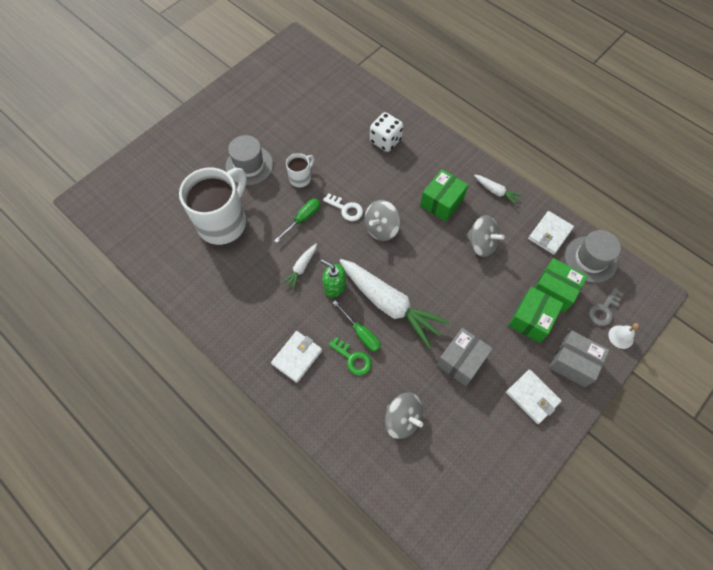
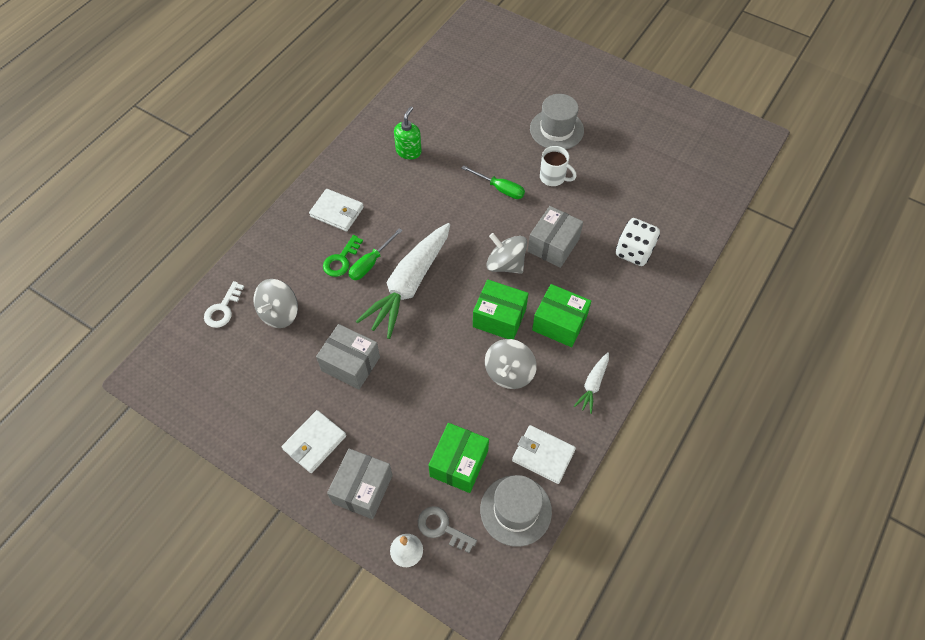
camera: 80 degrees right, 5 degrees down
white mug [179,168,247,245] -> none
white carrot [281,243,317,290] -> none
green soap dispenser [320,259,346,297] -> green soap dispenser moved to [394,107,422,160]
white key [323,193,363,221] -> white key moved to [204,281,244,328]
green box [509,287,564,343] -> green box moved to [473,279,529,339]
none -> grey box [528,206,583,268]

